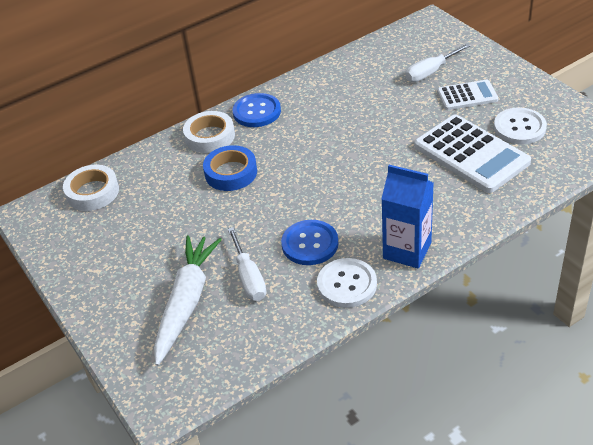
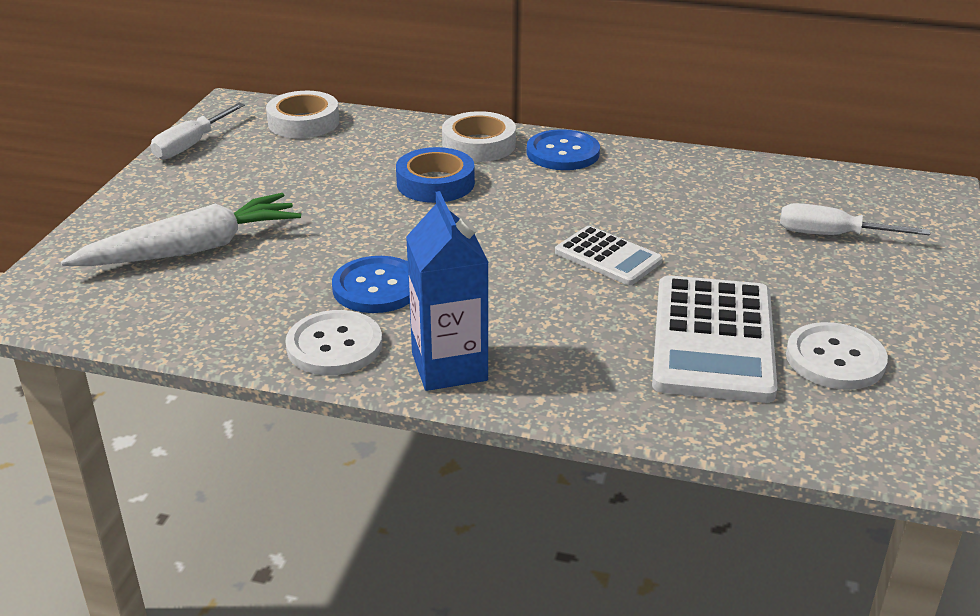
camera: 45 degrees right, 10 degrees down
white screwdriver [228,227,266,301] -> white screwdriver moved to [151,103,245,160]
white calculator [437,80,498,110] -> white calculator moved to [555,226,663,285]

